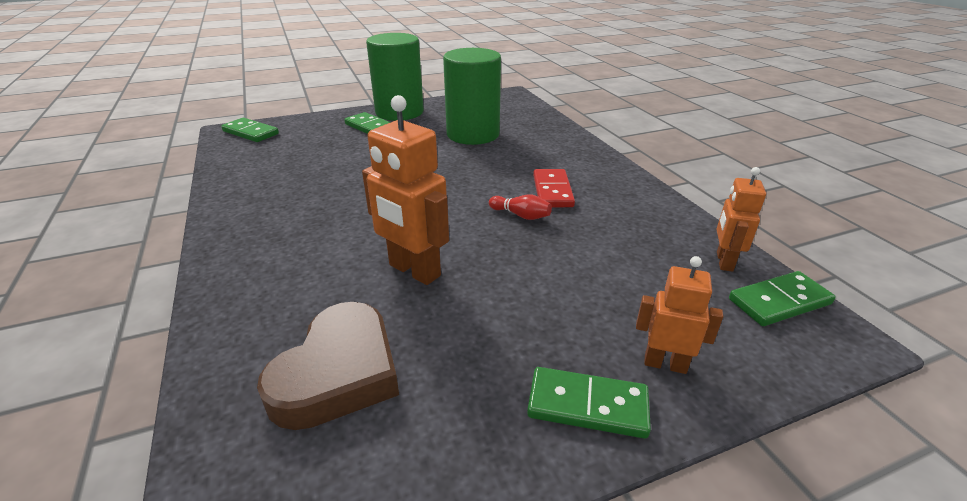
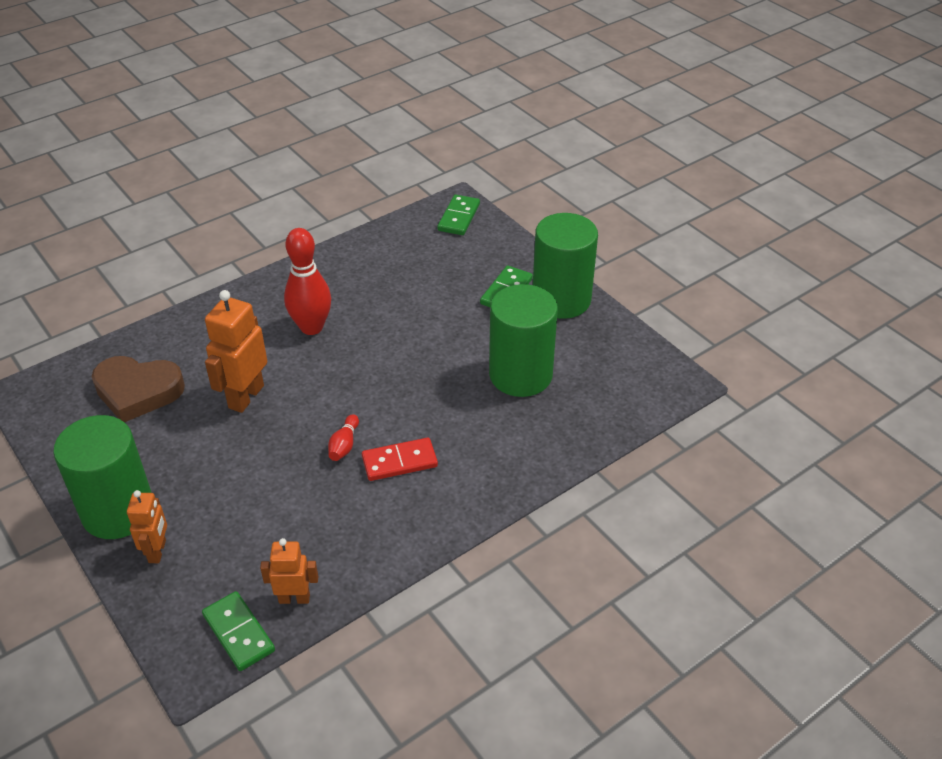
camera: 75 degrees right, 10 degrees up
green domino [527,367,651,439] -> green cylinder [53,415,152,539]
none -> red bowling pin [284,228,331,335]

